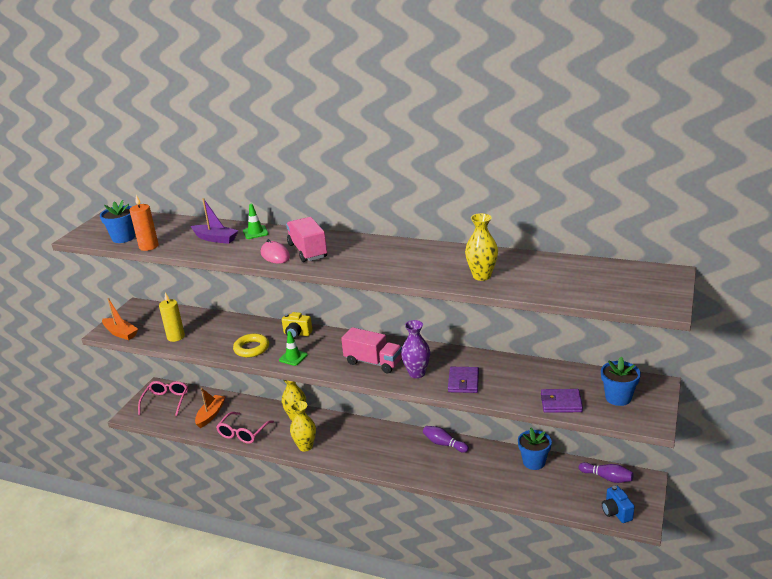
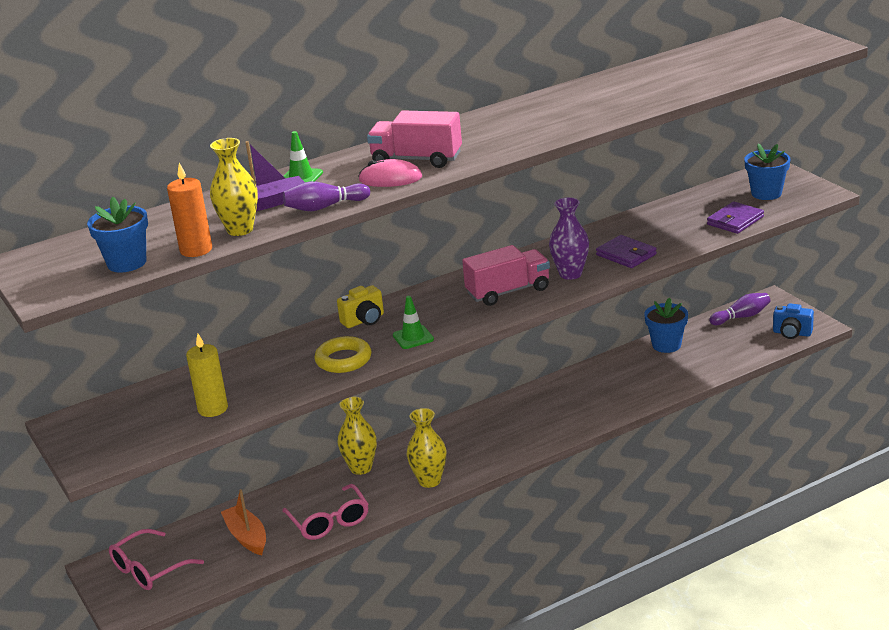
camera: 50 degrees left, 0 degrees up
orange boat [102,298,138,340] -> none
pink glasses [138,381,188,416] -> pink glasses turned 90 degrees counterclockwise [109,529,204,590]
purple bowling pin [423,426,469,453] -> purple bowling pin moved to [283,181,370,211]
yellow vase [465,213,498,281] -> yellow vase moved to [210,138,258,236]

